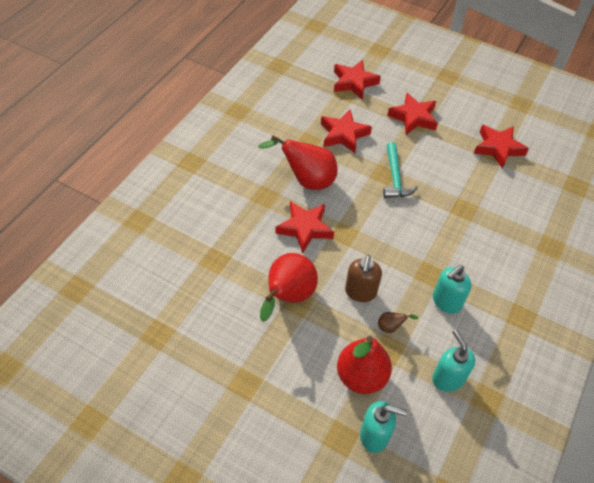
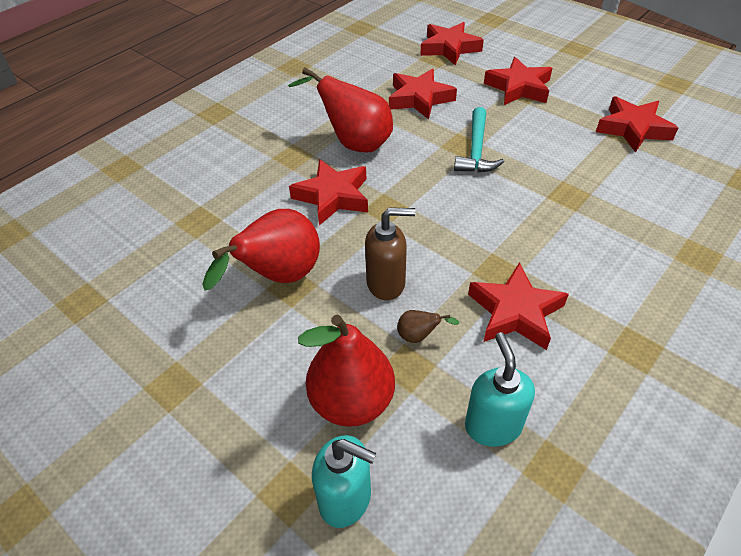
camera: 15 degrees right, 5 degrees down
brown soap dispenser [345,255,382,302] -> brown soap dispenser turned 120 degrees counterclockwise [365,207,416,300]
turquoise soap dispenser [433,265,471,314] -> red star [468,262,569,350]

